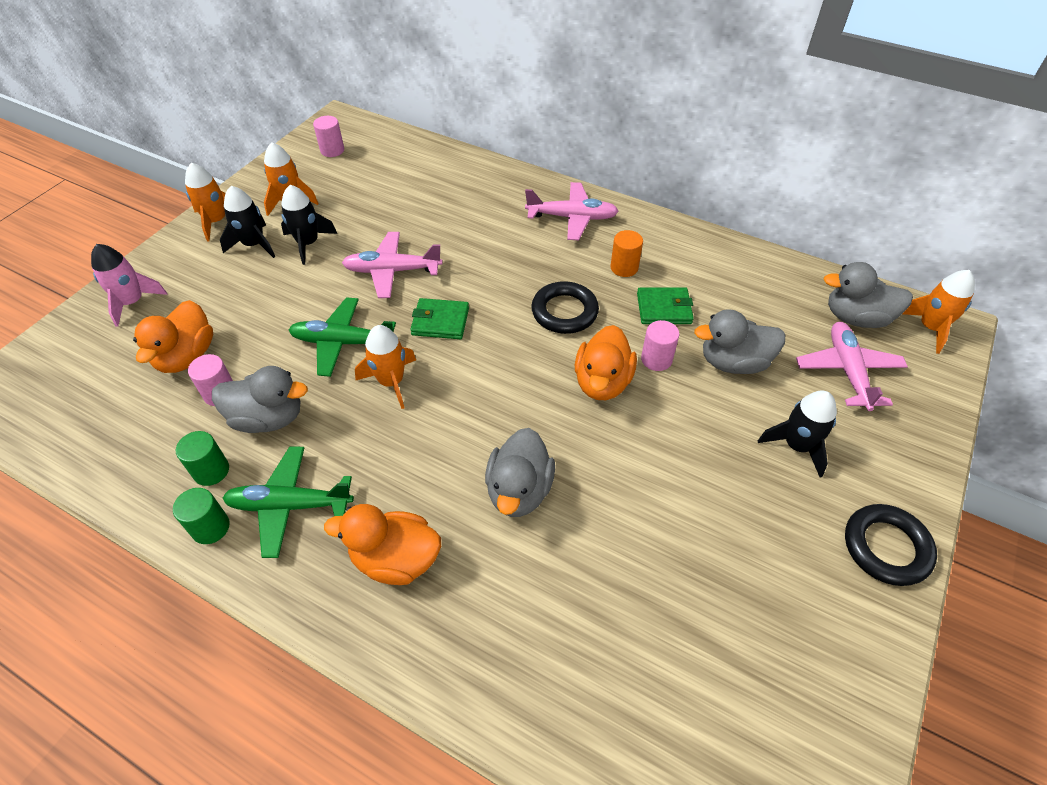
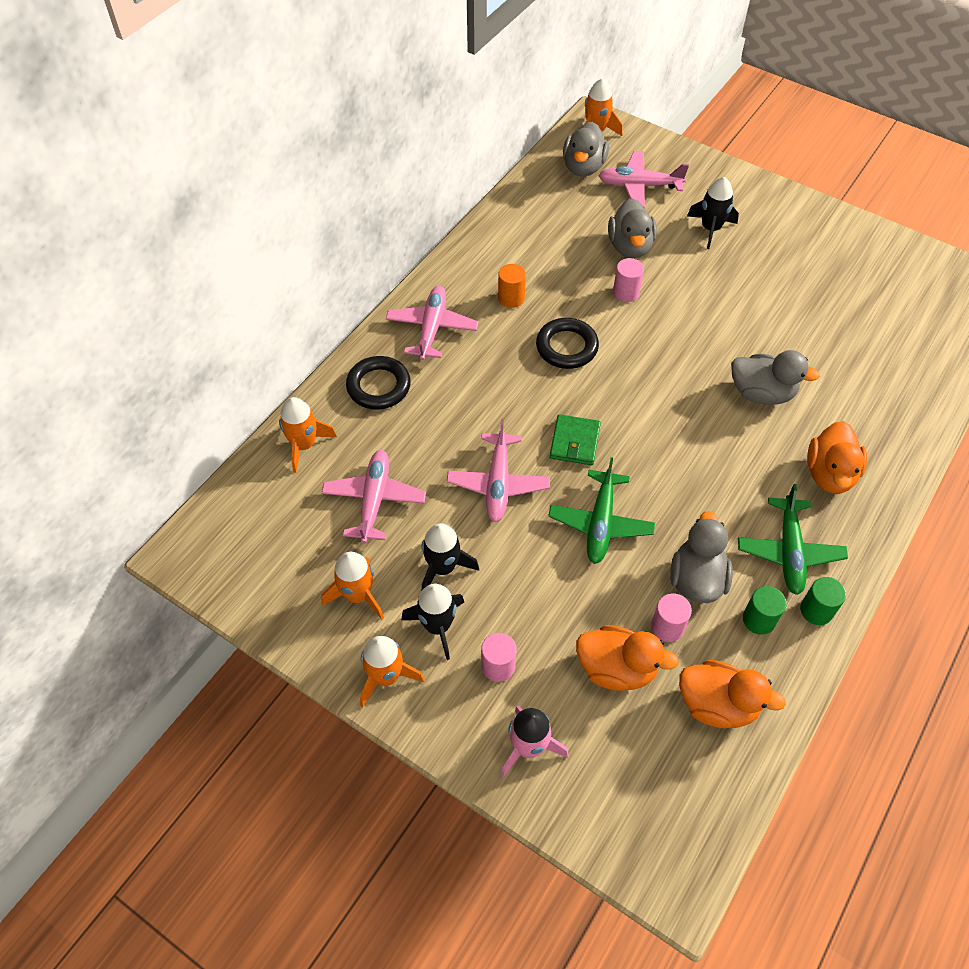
camera: 85 degrees left, 5 degrees up
pink cylinder [313,116,344,157] -> pink cylinder moved to [481,633,517,682]
orange rocket [355,325,416,409] -> orange rocket moved to [279,397,337,473]
orange duck [575,325,637,400] -> orange duck moved to [679,660,786,728]
green wallet [637,287,694,324] -> none
black ring [845,504,937,586] -> black ring moved to [346,356,411,410]
none -> pink plane [321,450,426,543]

